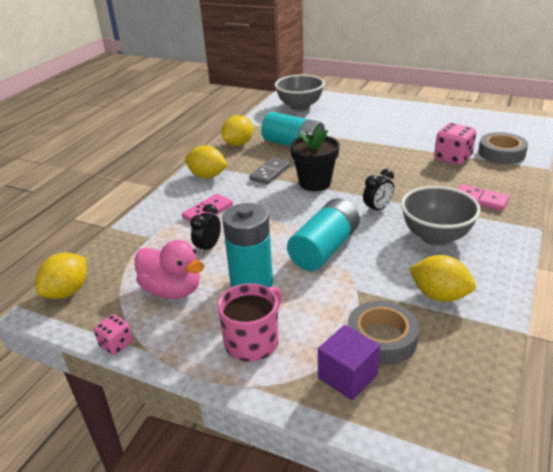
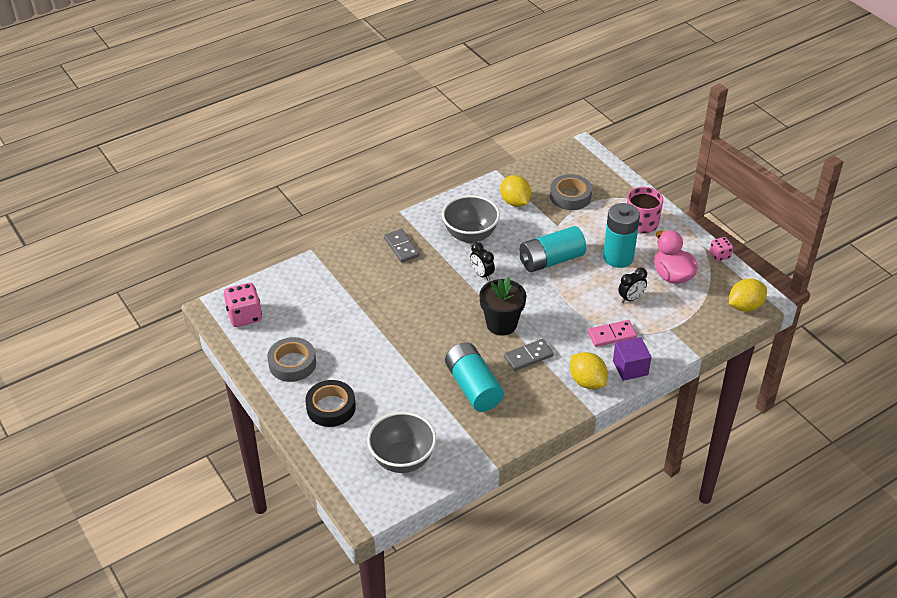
camera: 150 degrees left, 10 degrees up
yellow lemon [221,115,254,146] -> none
purple cube [318,325,380,400] -> purple cube moved to [613,337,651,381]
black clock [363,169,394,214] -> black clock turned 120 degrees counterclockwise [470,242,495,281]
pink dice [434,123,476,165] -> pink dice moved to [224,283,262,327]
pink domino [458,184,509,211] -> grey domino [384,229,420,263]
grey tape [478,132,528,164] -> grey tape moved to [267,337,316,382]
none -> black tape [306,380,356,427]

